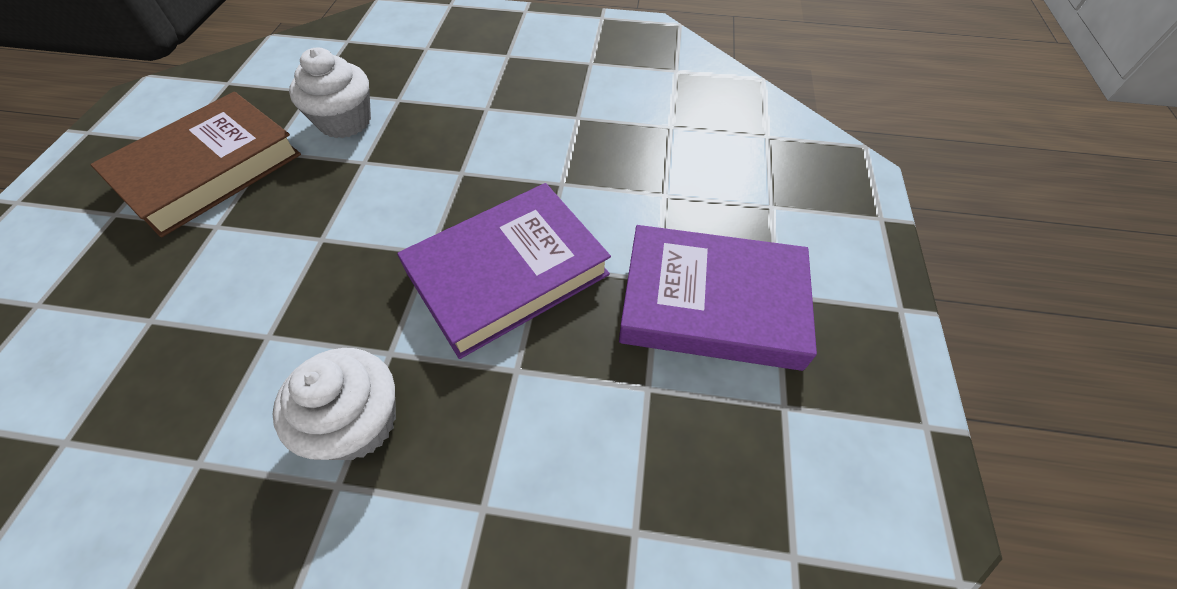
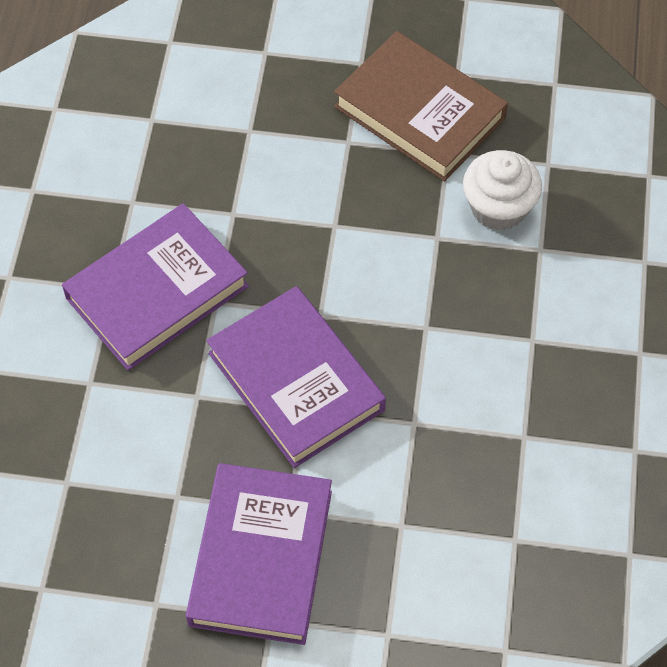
camera: 90 degrees right, 5 degrees up
white cupcake [272,348,396,460] -> purple book [62,203,249,371]

